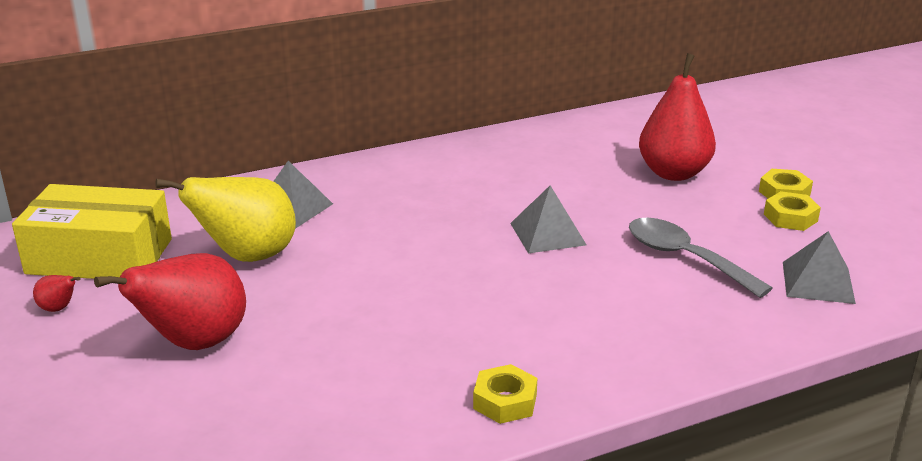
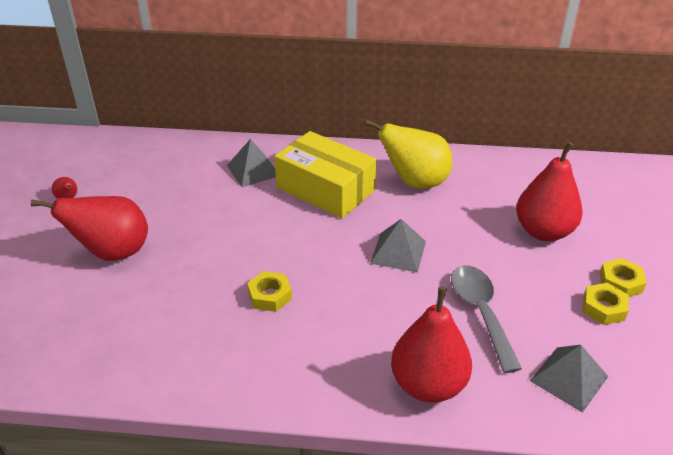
camera: 30 degrees right, 10 degrees up
yellow box [12,184,172,279] -> yellow box moved to [275,131,376,218]
yellow pear [155,177,296,262] -> yellow pear moved to [365,119,452,189]
yellow nut [473,364,537,424] -> yellow nut moved to [247,271,292,312]
none -> red pear [391,287,472,403]

